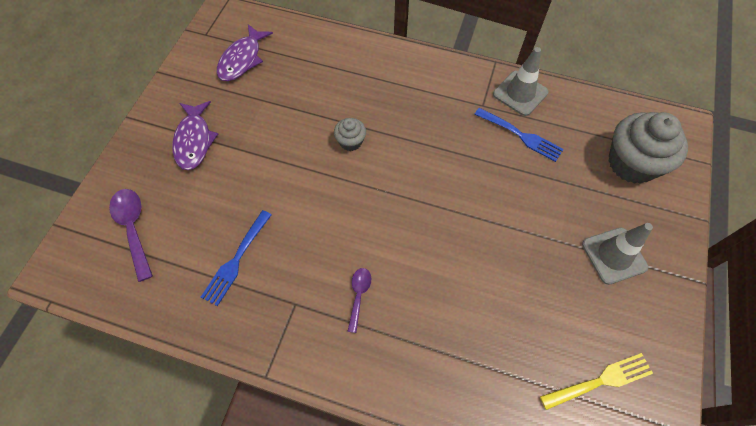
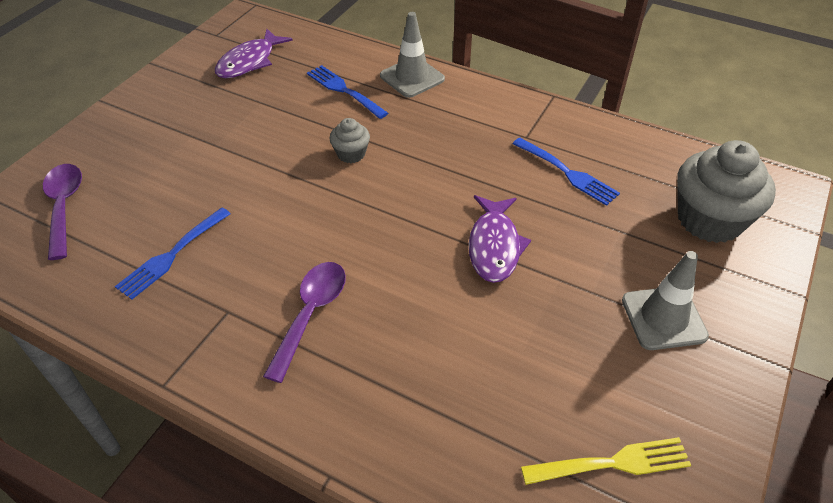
camera: 10 degrees right, 15 degrees down
purple fish [172,101,218,170] -> purple fish moved to [469,195,531,283]
purple spoon [347,268,371,333] -> purple spoon [263,262,346,383], size x1.68
grey traffic cone [493,47,548,116] -> grey traffic cone moved to [380,12,445,98]
none -> blue fork [307,65,388,119]

